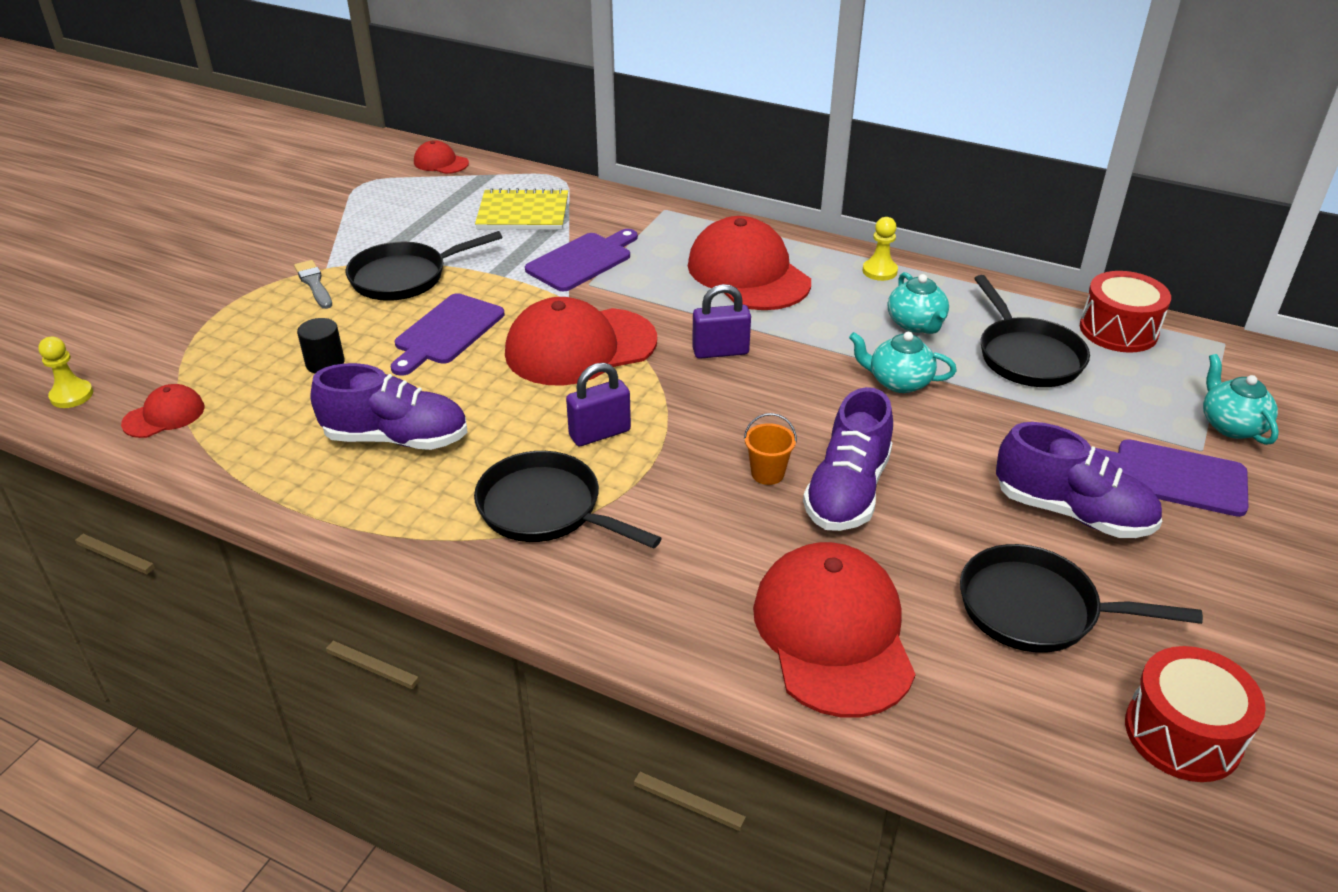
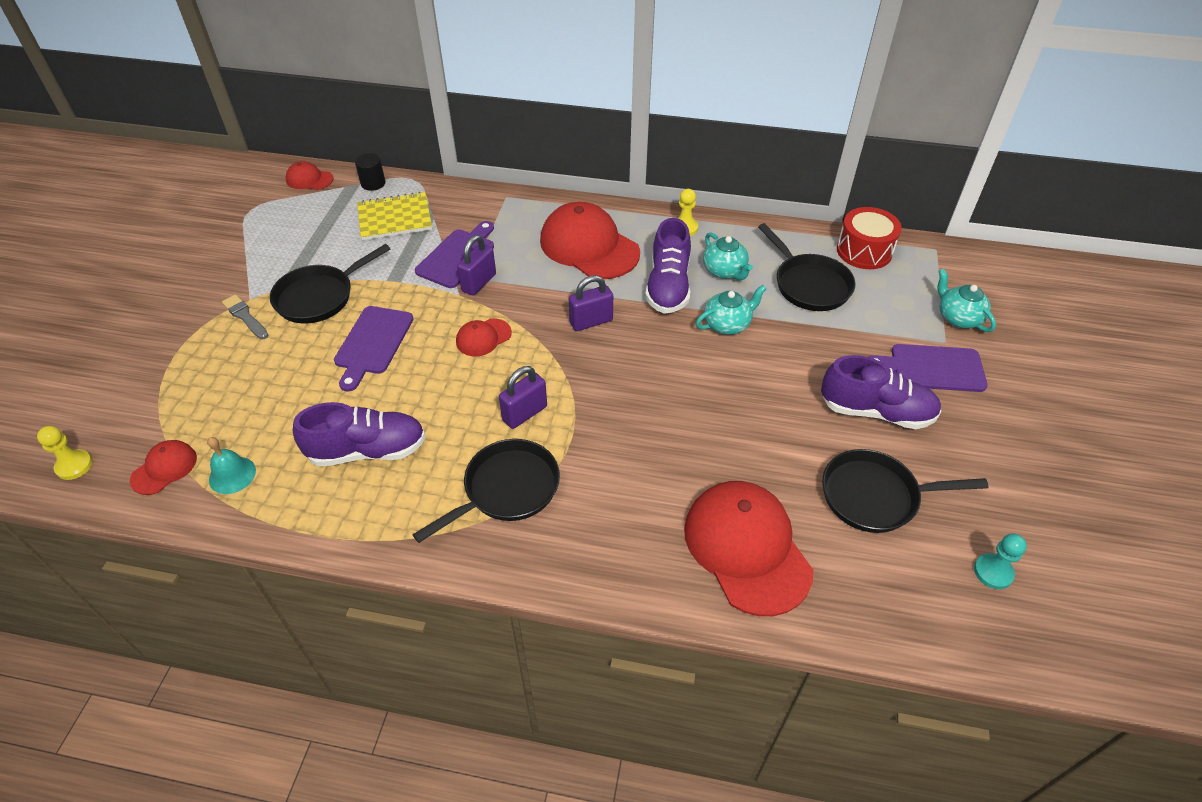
camera: 15 degrees left, 10 degrees up
black cylinder [297,318,345,373] -> black cylinder moved to [355,153,386,191]
black pan [474,451,662,549] -> black pan turned 120 degrees clockwise [413,439,560,543]
red cap [505,297,657,385] -> red cap [456,318,512,356], size x0.48
orange bucket [744,413,797,485] -> none
purple shoe [803,387,893,531] -> purple shoe moved to [645,218,691,314]
turquoise teapot [849,332,957,393] -> turquoise teapot turned 150 degrees clockwise [696,285,767,335]
red drum [1125,646,1266,782] -> turquoise pawn [974,533,1027,589]
none -> turquoise bell [207,437,256,494]
none -> purple padlock [457,235,496,295]

